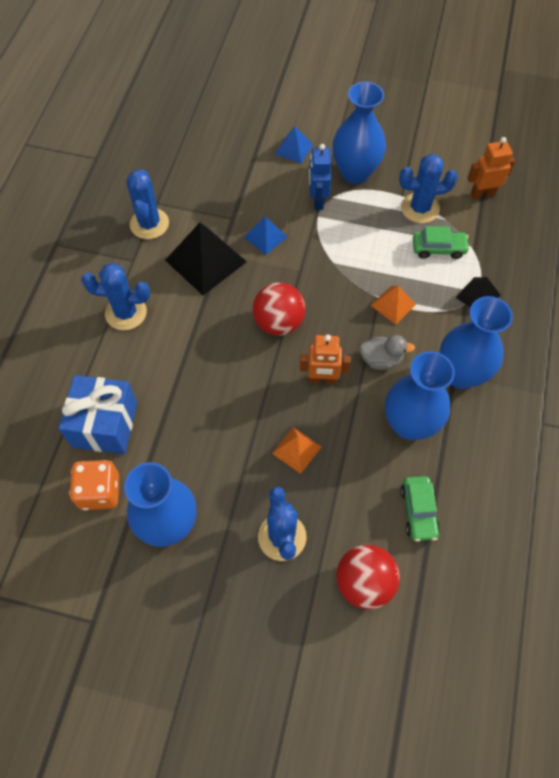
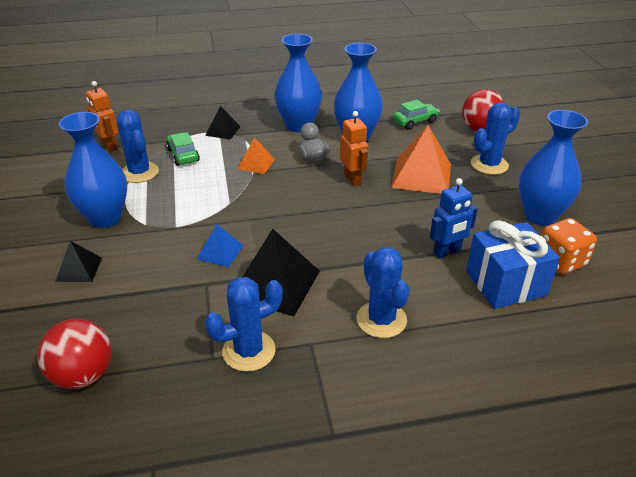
camera: 115 degrees left, 25 degrees down
red ball [253,283,305,336] -> red ball moved to [37,319,111,389]
orange pyramid [272,427,322,474] -> orange pyramid [391,125,451,194], size x1.85
blue pyramid [275,127,313,164] -> black pyramid [55,241,102,282]
blue robot [309,144,331,210] -> blue robot moved to [430,178,477,259]

